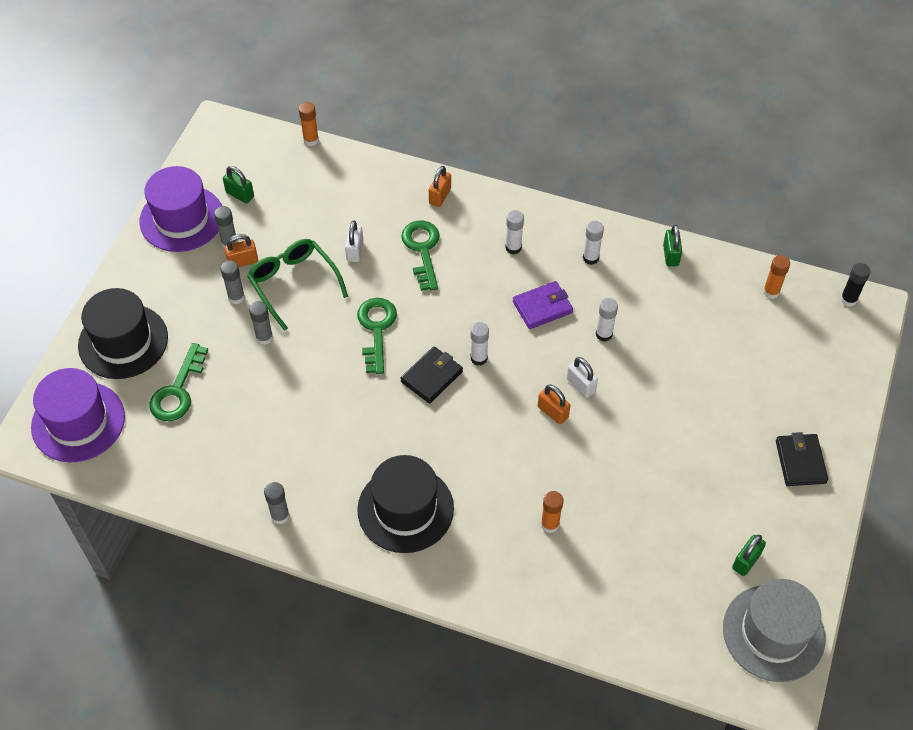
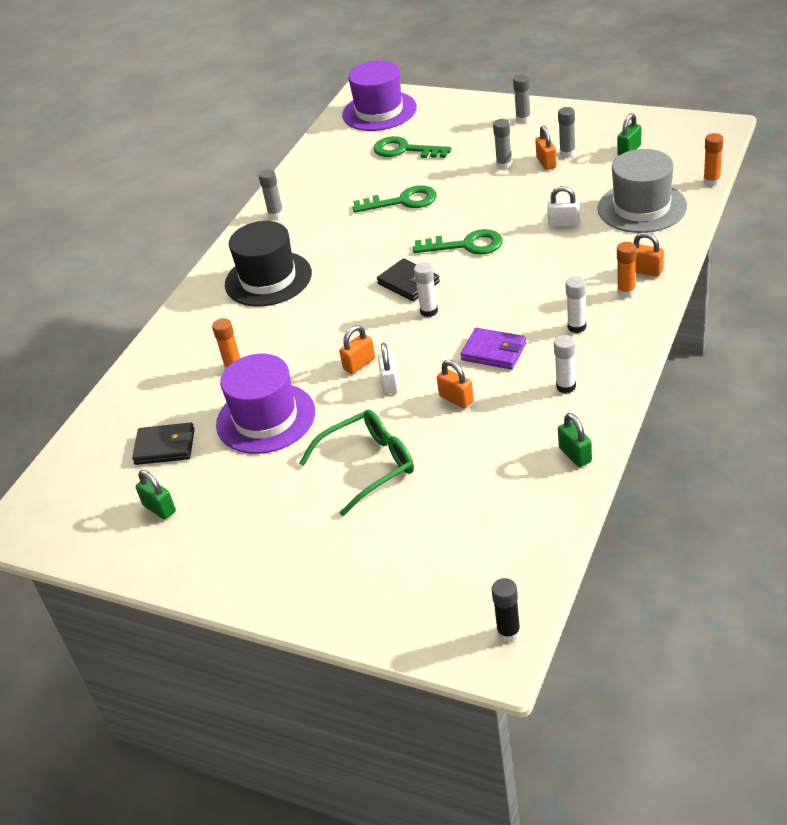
camera: 100 degrees right, 15 degrees down
black hat [78,288,168,379] -> none
purple hat [139,166,222,252] -> purple hat moved to [216,354,315,454]
green glasses [247,239,348,331] -> green glasses moved to [299,410,414,516]
grey glue stick [249,301,273,345] -> grey glue stick moved to [513,74,531,123]
green key [401,221,440,291] -> green key moved to [353,185,437,213]
purple wallet [513,281,573,329] -> purple wallet turned 45 degrees counterclockwise [460,328,526,369]
white padlock [567,357,598,398] -> white padlock turned 60 degrees counterclockwise [378,343,399,394]
white glue stick [596,298,618,341] -> orange padlock [437,360,474,408]
green padlock [663,225,682,266] -> green padlock turned 60 degrees clockwise [558,413,592,467]
grey hat [723,579,825,682] -> grey hat moved to [598,149,687,233]
orange glue stick [763,255,790,299] -> orange glue stick moved to [617,242,636,298]
black wallet [776,432,828,486] -> black wallet moved to [132,423,195,465]

